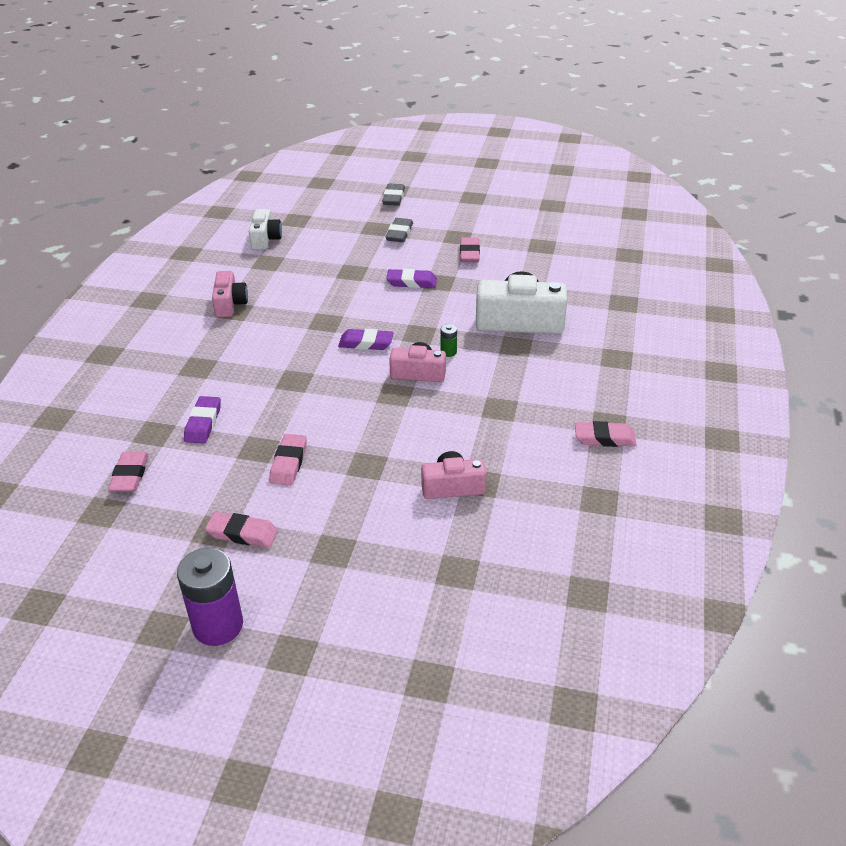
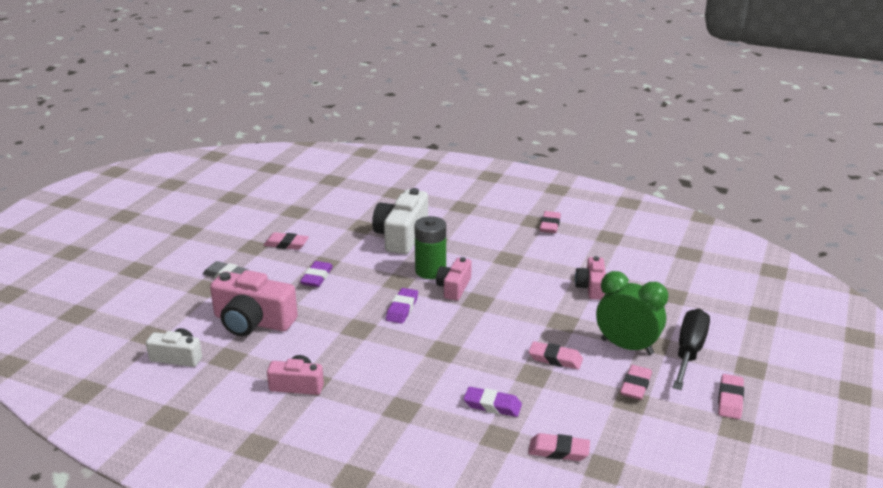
camera: 80 degrees left, 10 degrees down
purple battery [177,548,243,646] -> pink eraser [718,374,744,419]
grey eraser [382,183,405,206] -> none
green battery [441,324,457,357] -> green battery [414,216,446,279], size x2.26
none -> pink camera [210,270,298,336]
none -> green clock [596,271,668,355]
none -> black screwdriver [672,308,710,390]

